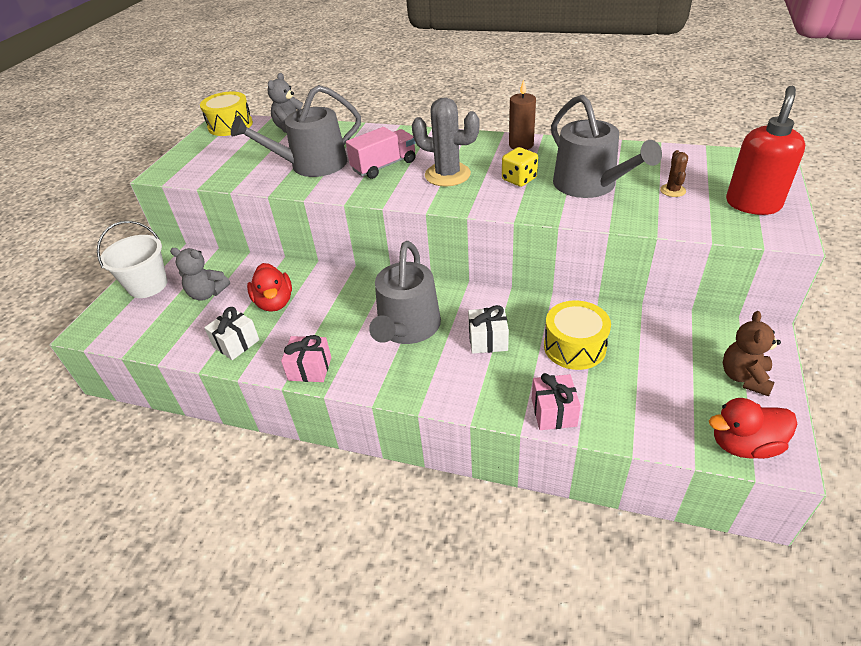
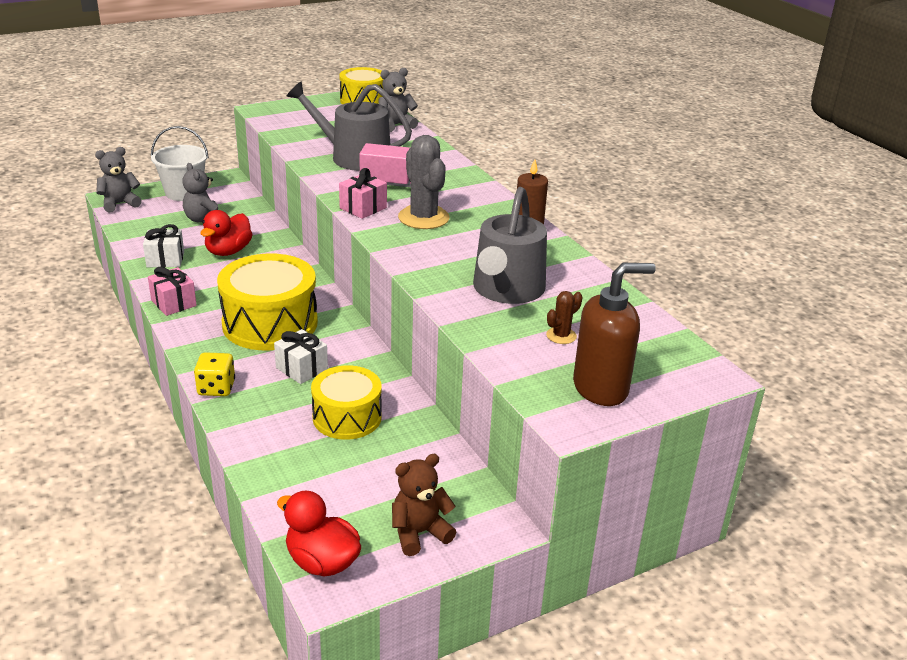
camera: 40 degrees right, 10 degrees down
grey watering can [369,241,441,344] -> yellow drum [217,253,318,350]
yellow dice [502,147,538,187] -> yellow dice moved to [194,352,235,396]
pink gift [532,373,581,430] -> pink gift moved to [339,168,387,219]
red soap dispenser [726,86,805,215] -> brown soap dispenser [573,263,656,406]
none -> grey teddy bear [95,147,142,212]

